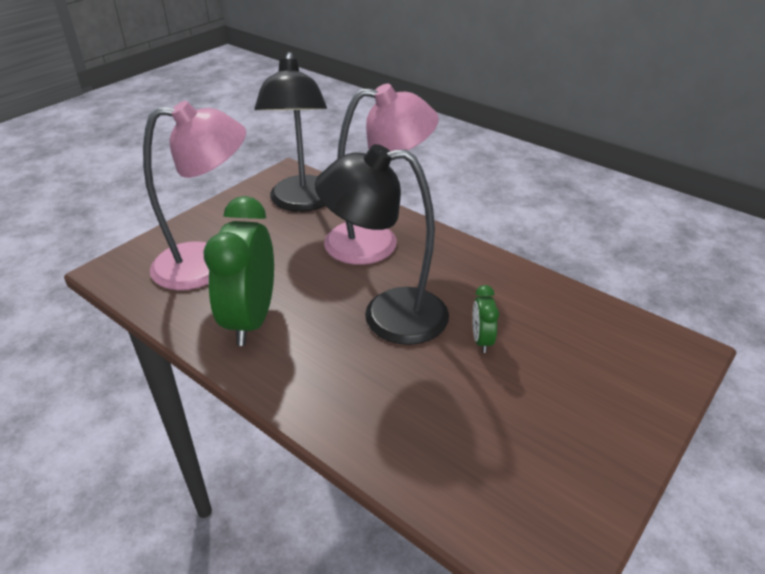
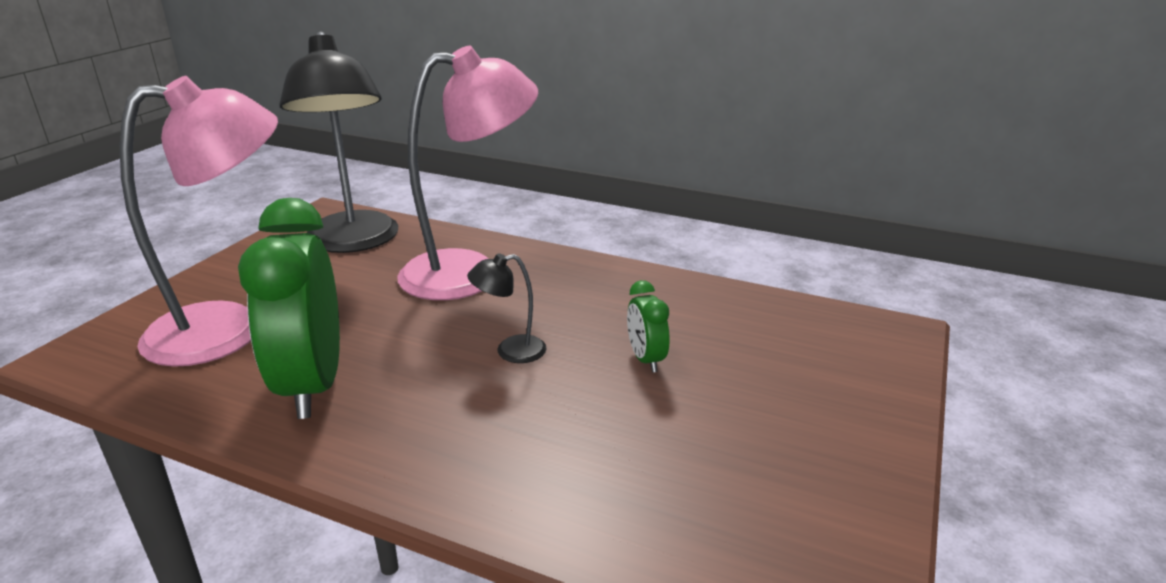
camera: 15 degrees left, 10 degrees down
black lamp [315,144,449,345] -> black lamp [467,253,547,363], size x0.42

